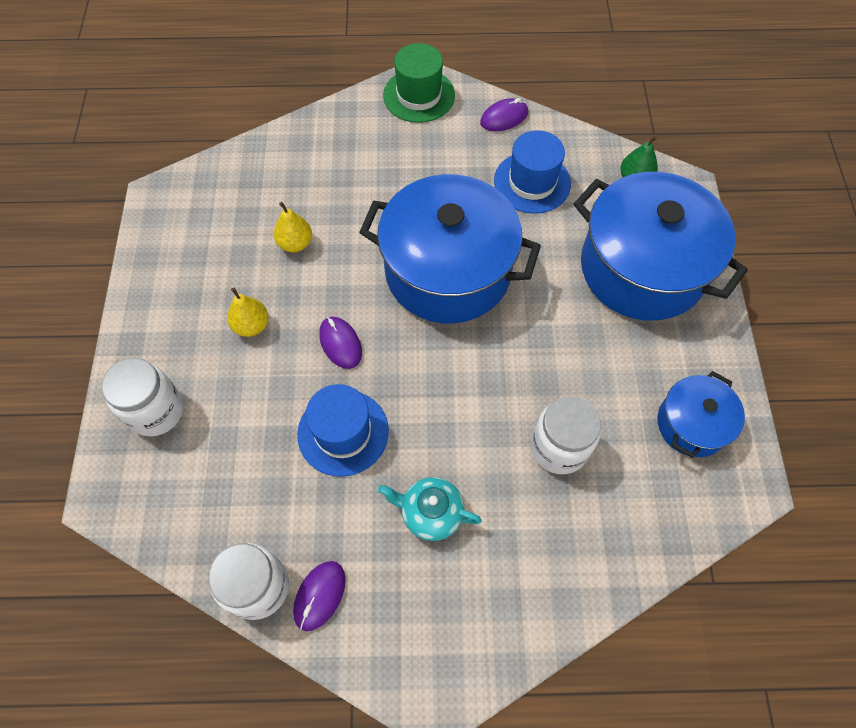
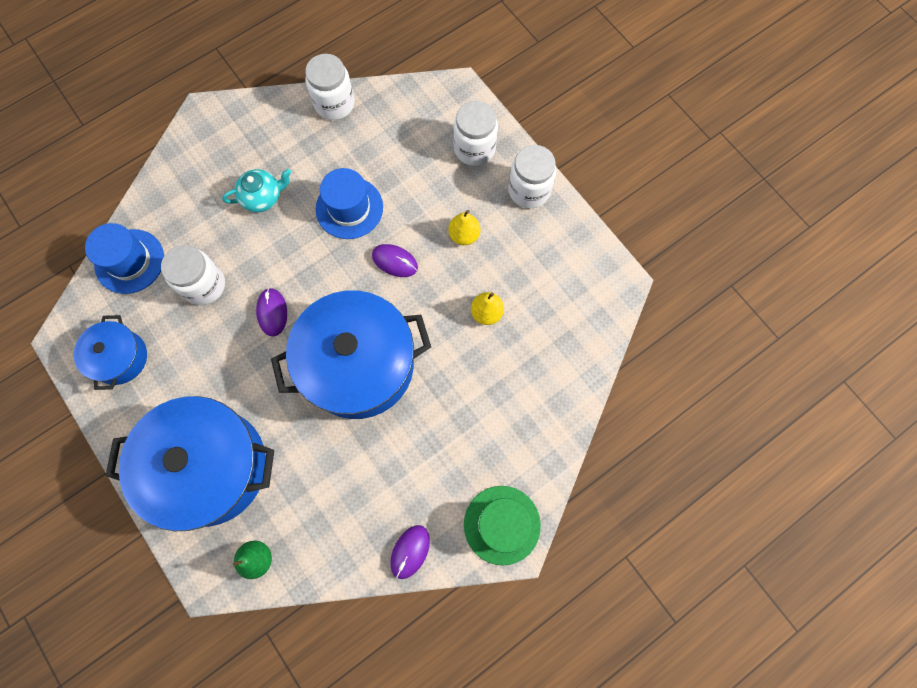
camera: 145 degrees right, 10 degrees up
purple mouse [293,561,346,631] -> purple mouse moved to [256,288,287,336]
blue hat [494,130,571,214] -> blue hat moved to [85,223,164,294]
none -> white jar [508,145,556,208]

